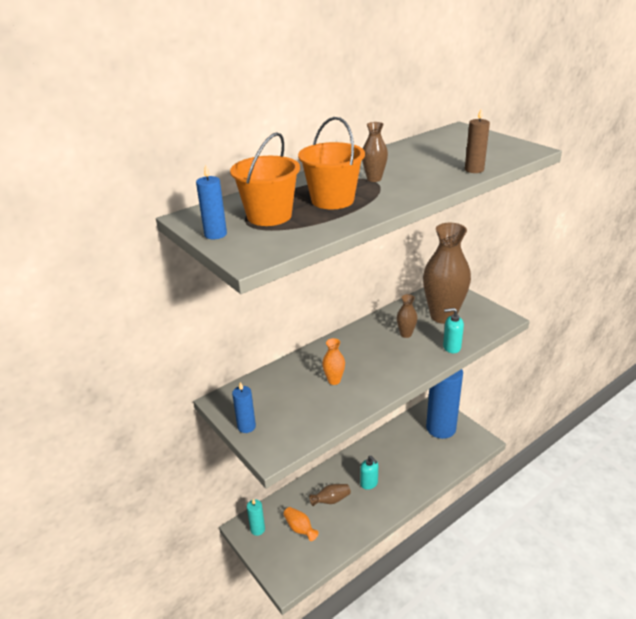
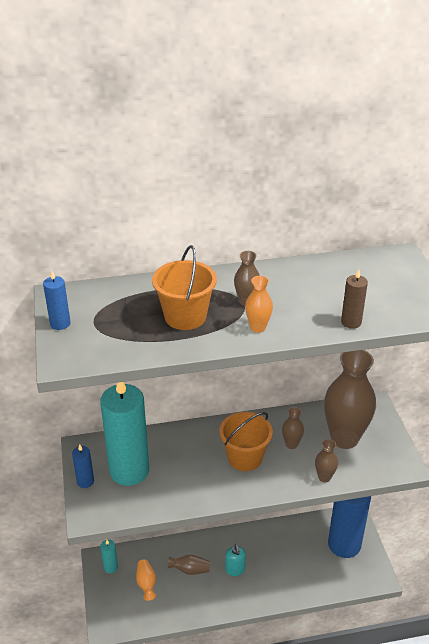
camera: 25 degrees right, 5 degrees up
orange bucket [230,132,300,226] -> orange bucket moved to [219,412,273,471]
orange vase [322,338,345,385] -> orange vase moved to [245,276,273,333]
turquoise soap dispenser [443,308,464,353] -> brown vase [315,439,338,482]
none -> turquoise candle [100,382,149,486]

